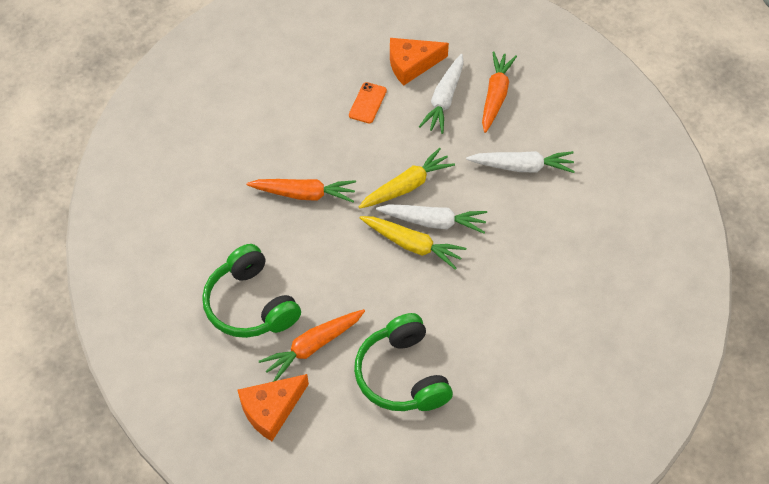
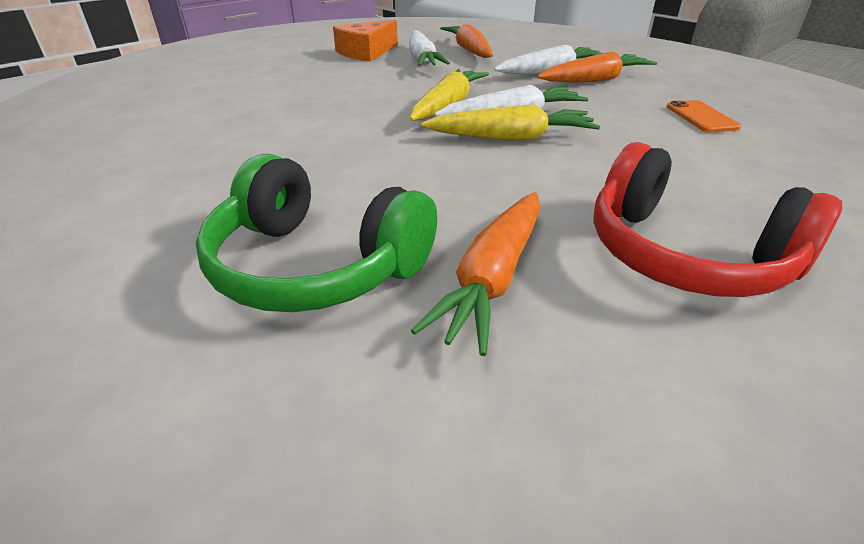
camera: 30 degrees left, 20 degrees down
orange cheese [238,374,309,441] -> none
orange carrot [246,179,356,203] -> orange carrot moved to [537,51,657,82]
orange phone [349,82,387,124] -> orange phone moved to [667,100,741,133]
green headphones [354,313,453,411] -> red headphones [593,142,842,297]

